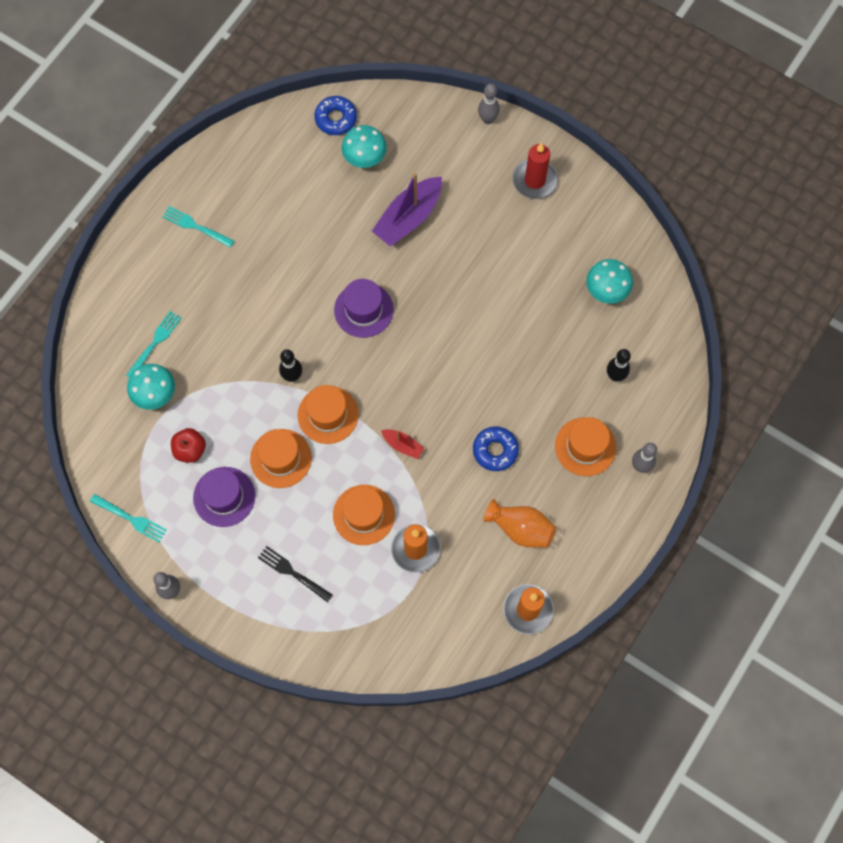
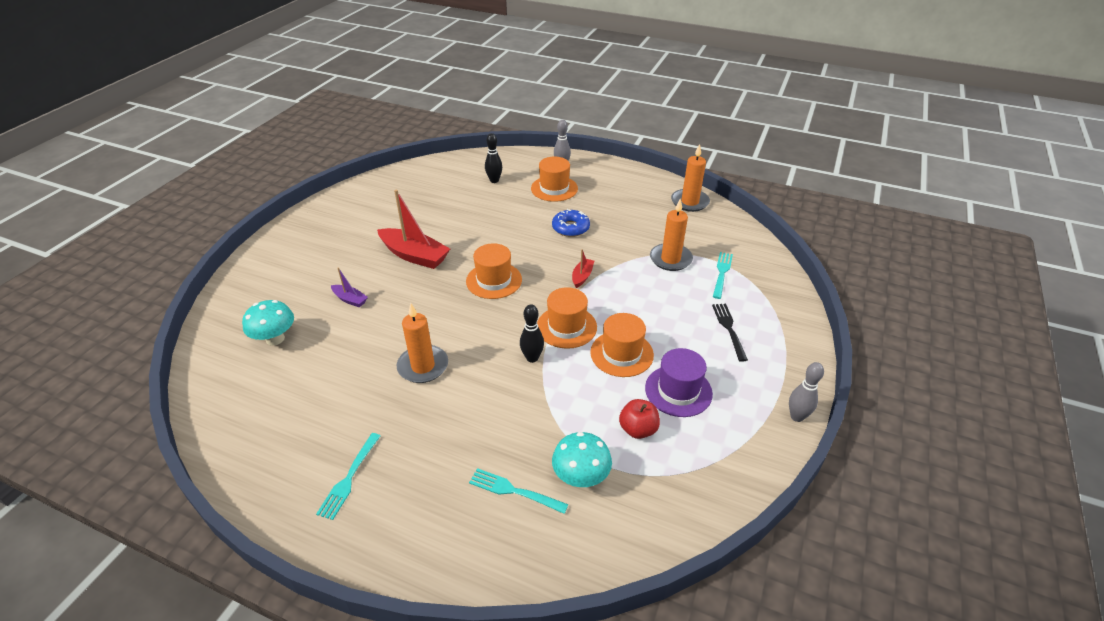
camera: 100 degrees left, 30 degrees down
turquoise fork [90,494,167,542] -> turquoise fork moved to [713,252,733,299]
black fork [258,546,333,602] -> black fork turned 150 degrees clockwise [712,304,748,362]
blue donut [314,96,357,135] -> none
orange hat [333,485,395,545] -> orange hat moved to [466,243,522,299]
purple hat [334,279,394,338] -> none
purple boat [372,172,442,247] -> purple boat [331,267,368,307], size x0.49
grey bowling pin [478,84,500,124] -> none
orange vase [484,499,556,548] -> none
red candle [513,143,558,199] -> none
turquoise mushroom [586,259,633,304] -> none
none -> red boat [377,190,450,269]
none -> orange candle [397,303,448,383]

